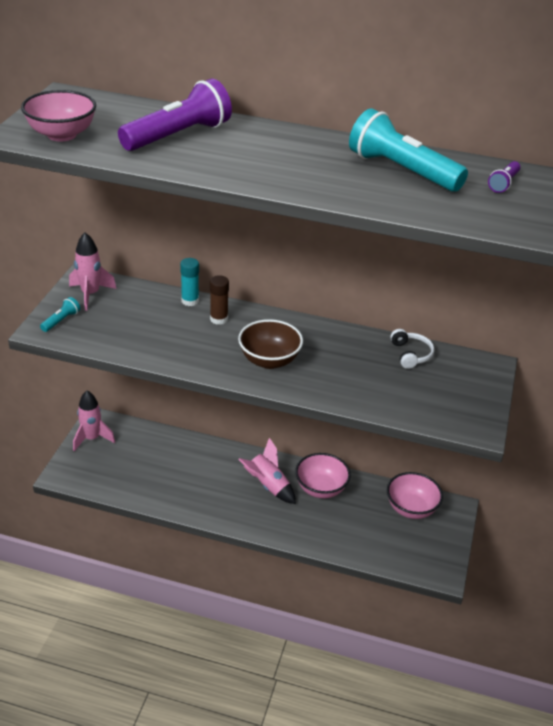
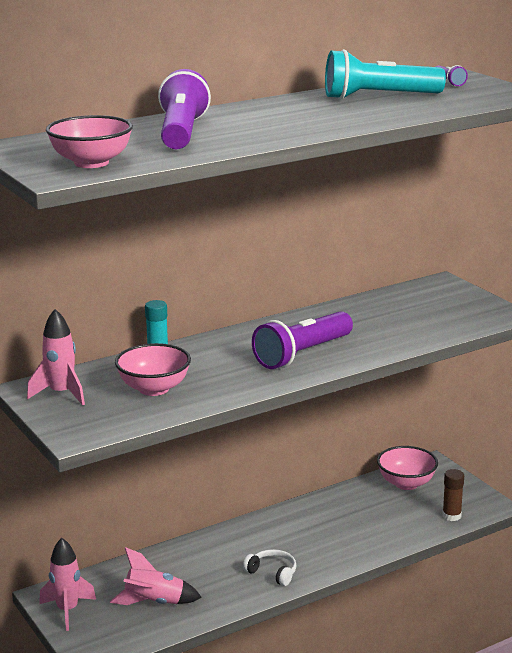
camera: 45 degrees left, 15 degrees down
turquoise flashlight [40,297,80,332] -> none
brown glue stick [210,275,229,325] -> brown glue stick moved to [442,469,464,521]
brown bowl [238,319,303,369] -> purple flashlight [252,311,353,369]
pink rocket [238,438,296,504] -> pink rocket moved to [110,547,202,605]
pink bowl [295,453,351,498] -> pink bowl moved to [115,343,191,396]
white headphones [390,329,434,369] -> white headphones moved to [243,549,296,586]

